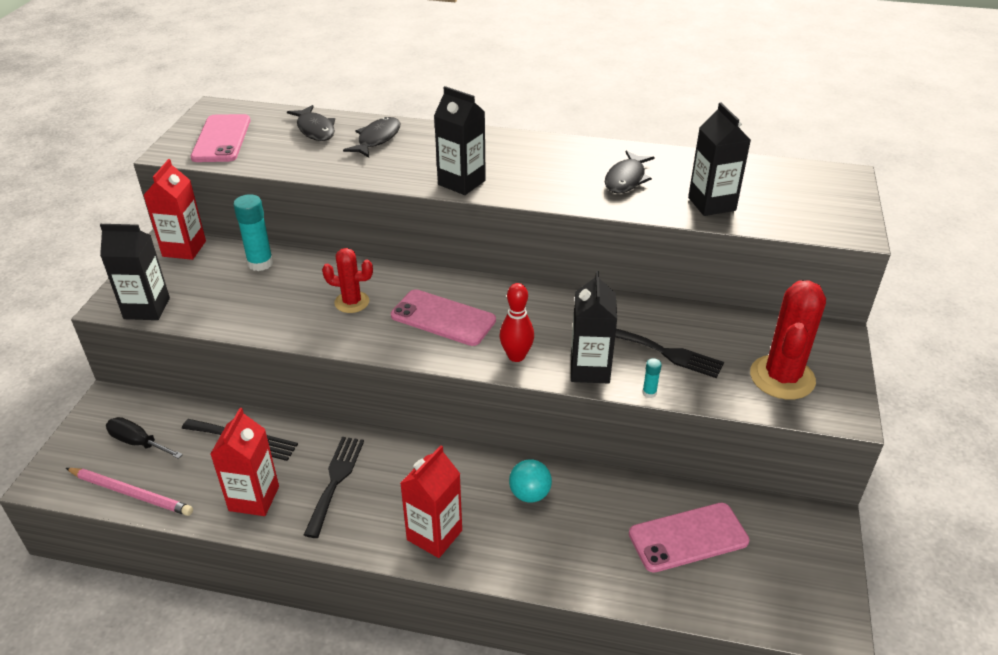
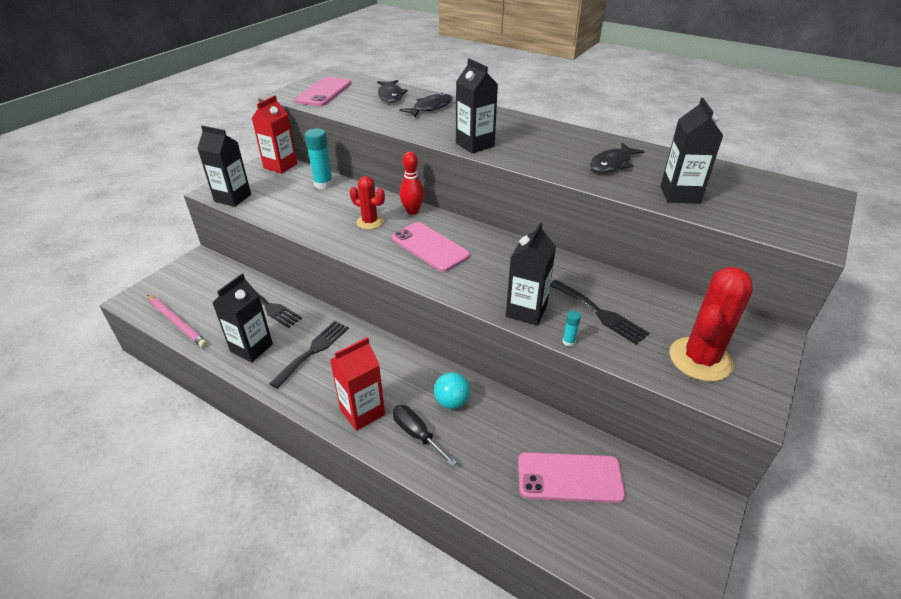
camera: 20 degrees right, 0 degrees up
black screwdriver [106,417,183,459] -> black screwdriver moved to [393,405,457,466]
red carton [210,408,279,516] -> black carton [212,274,273,363]
red bowling pin [499,283,534,362] -> red bowling pin moved to [400,152,424,215]

